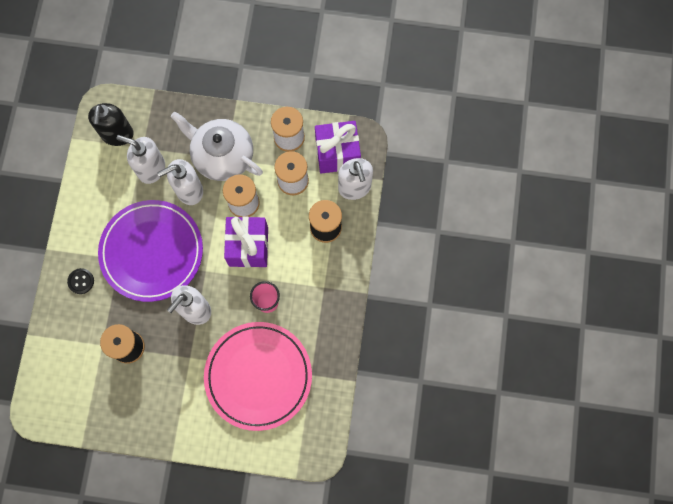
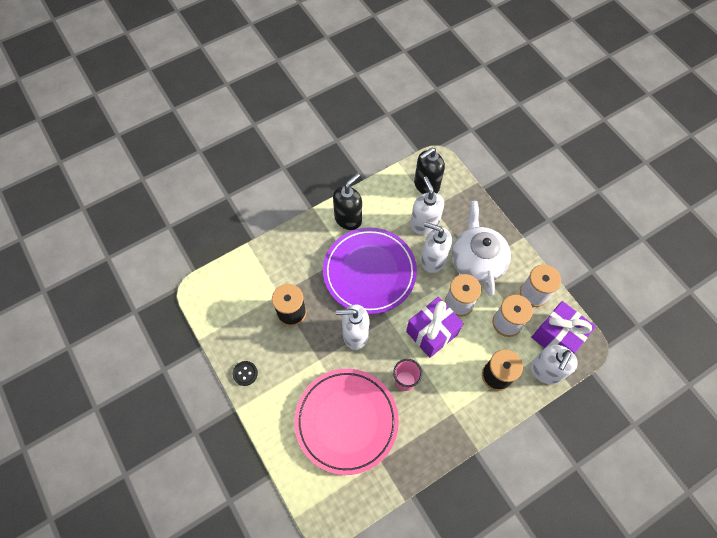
camera: 50 degrees right, 10 degrees down
black button [67,268,94,294] -> black button moved to [232,361,258,386]
none -> black soap dispenser [333,173,362,230]

